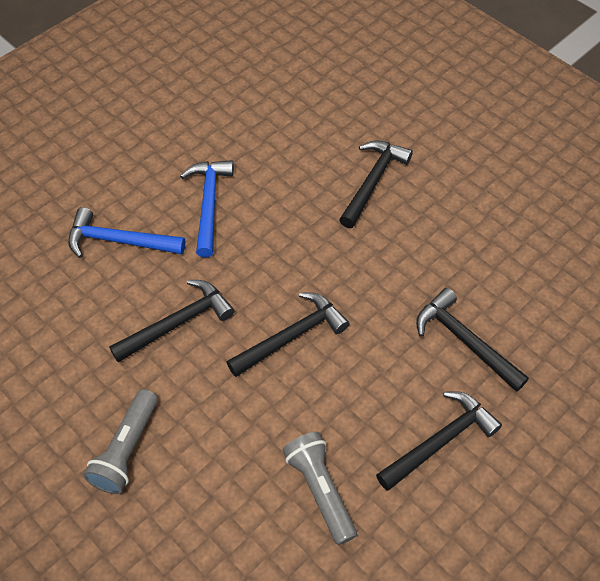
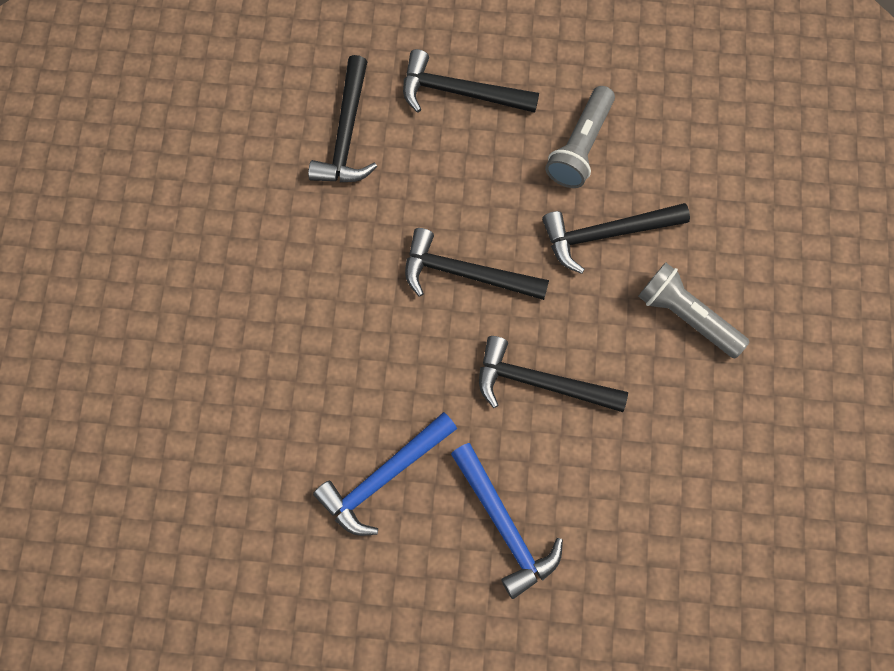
camera: 130 degrees left, 15 degrees up
grey flashlight [83,389,158,494] -> grey flashlight turned 120 degrees counterclockwise [638,262,750,359]
black hammer [339,141,413,228] -> black hammer moved to [542,203,690,274]

